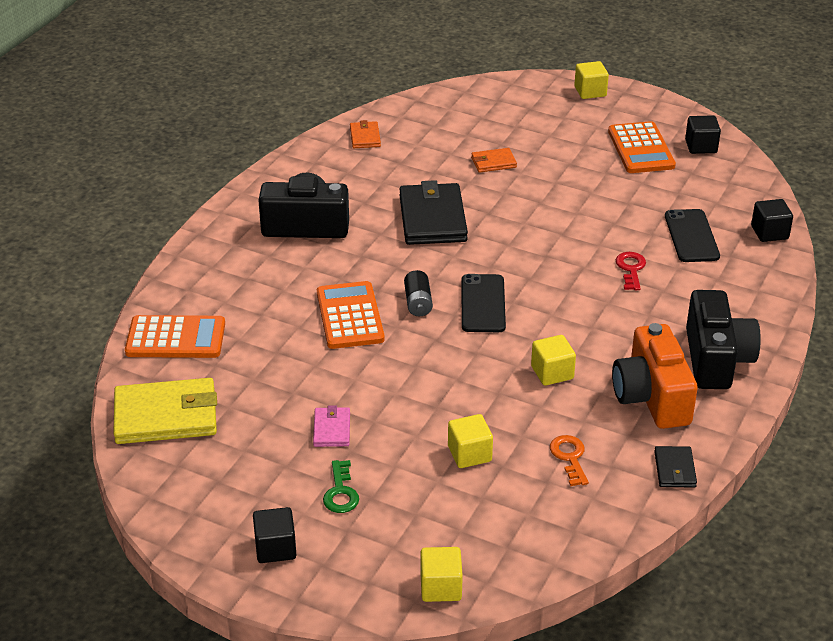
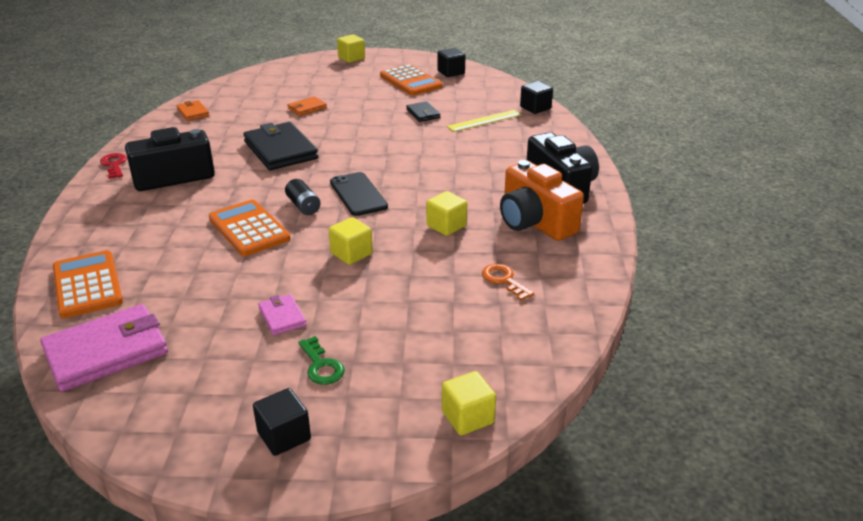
camera: 25 degrees left, 5 degrees down
yellow wallet [113,378,217,444] -> pink wallet [40,304,168,392]
orange calculator [125,315,225,358] -> orange calculator turned 90 degrees counterclockwise [53,250,123,318]
yellow cube [448,414,493,468] -> yellow cube moved to [329,217,373,265]
red key [616,252,646,290] -> red key moved to [100,153,127,179]
black wallet [654,446,697,488] -> black wallet moved to [406,101,440,122]
black phone [665,209,720,262] -> yellow ruler [447,110,521,132]

